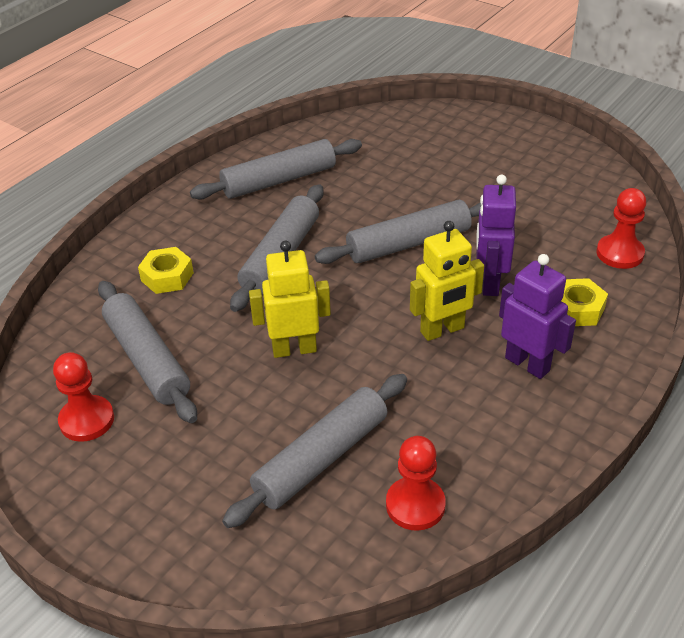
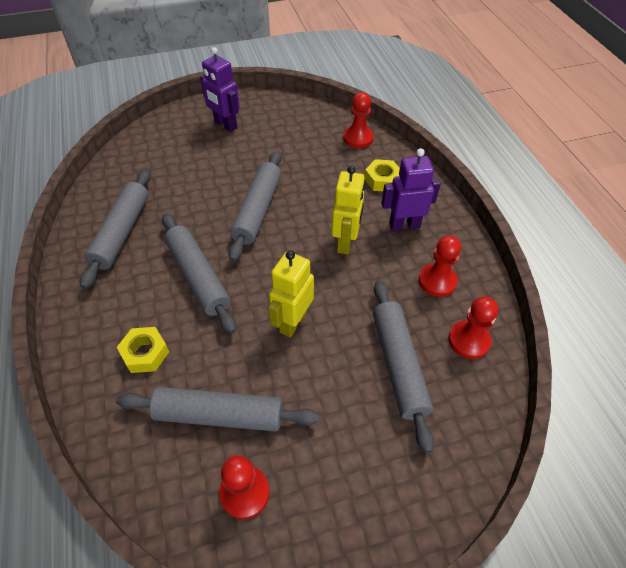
camera: 55 degrees left, 10 degrees up
purple robot [476,175,516,296] -> purple robot moved to [200,47,240,132]
none -> red pawn [419,235,461,297]

